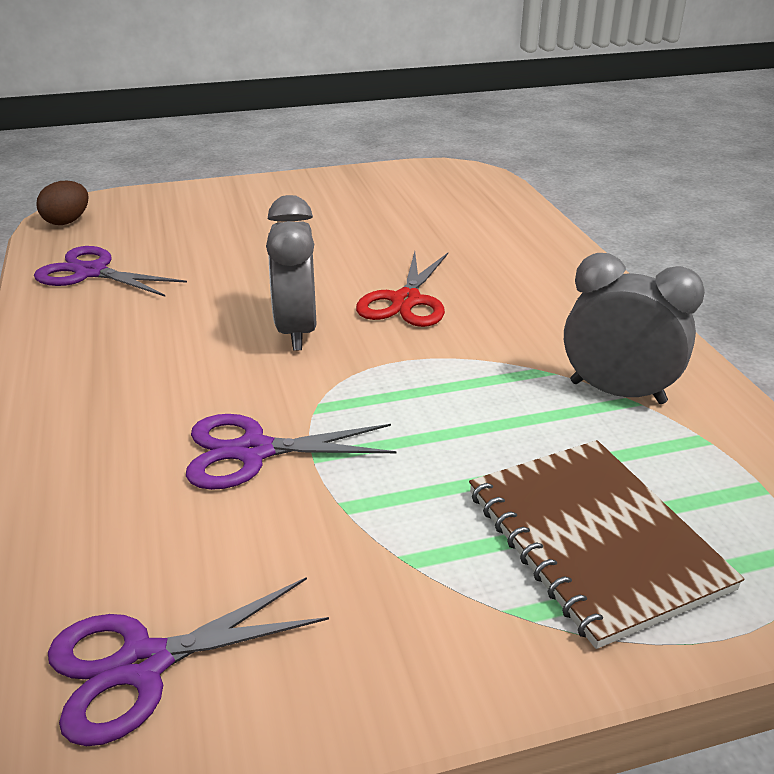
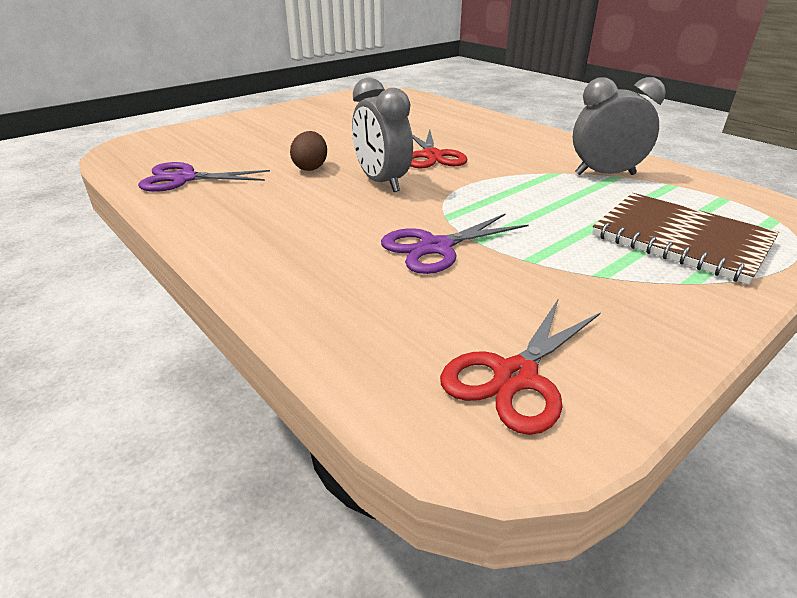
camera: 25 degrees left, 0 degrees up
brown egg [37,181,88,225] -> brown egg moved to [290,131,327,171]
purple scissors [48,577,329,746] -> red scissors [440,298,601,435]

